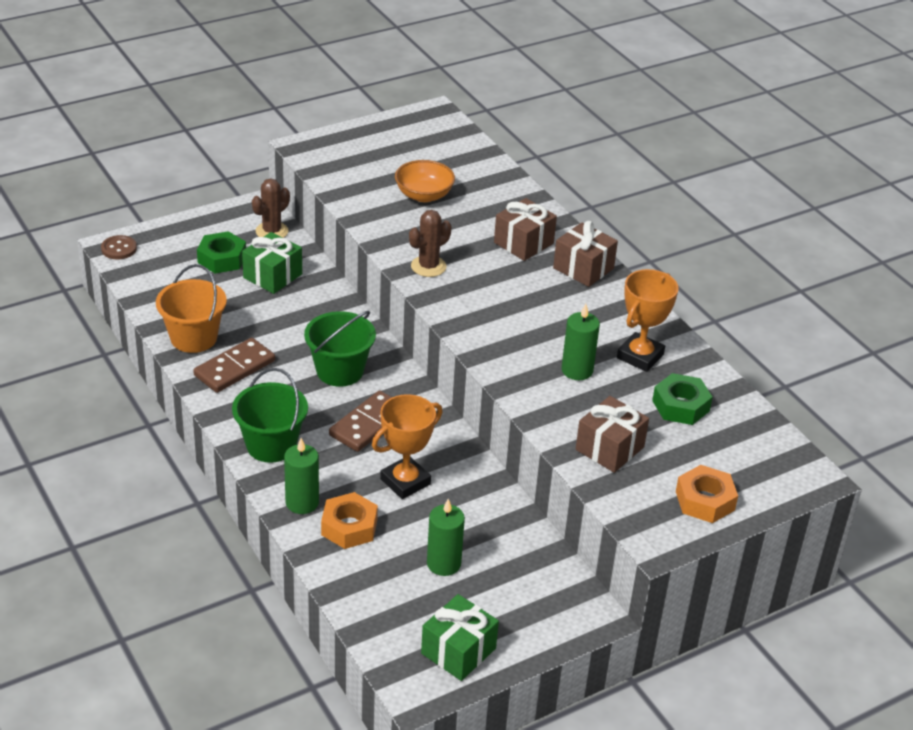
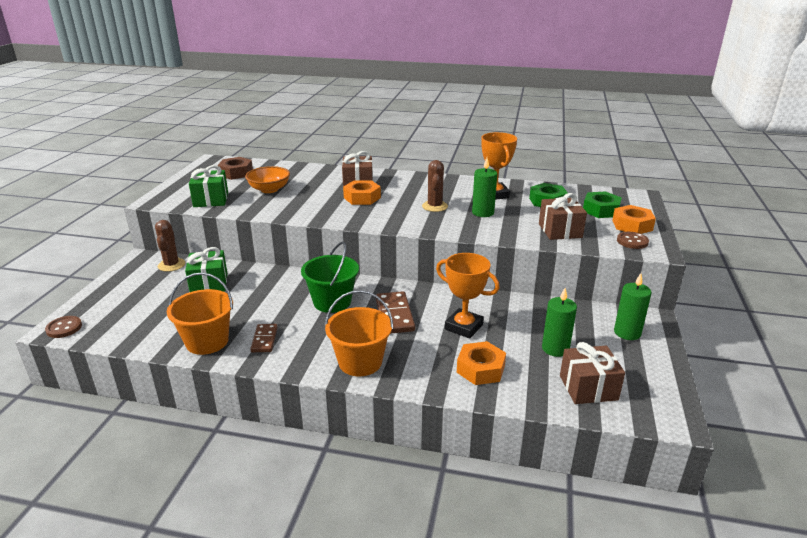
camera: 45 degrees left, 10 degrees down
brown domino [193,338,275,393] -> brown domino [250,324,278,352], size x0.62
green nut [197,231,246,273] -> green nut moved to [583,191,622,218]
green bucket [232,368,308,463] -> orange bucket [325,290,393,376]
green candle [284,438,319,514] -> green candle moved to [614,273,651,340]
orange trophy [372,394,443,499] -> orange trophy turned 60 degrees counterclockwise [436,253,500,339]
brown cactus [409,210,451,277] -> brown cactus moved to [422,160,448,212]
green gift [421,594,499,681] -> green gift moved to [189,165,228,207]
brown gift [553,221,618,287] -> brown gift moved to [560,342,625,404]
none -> brown nut [218,157,253,180]
none -> orange nut [343,180,381,205]
none -> brown button [617,232,649,249]

